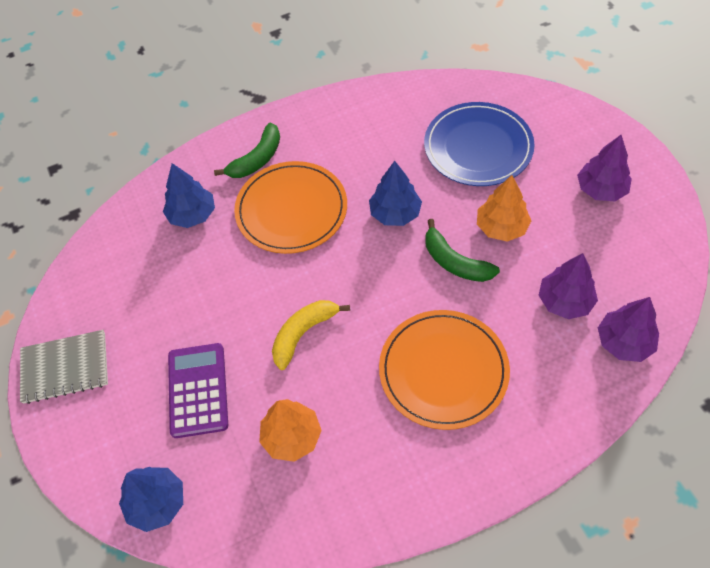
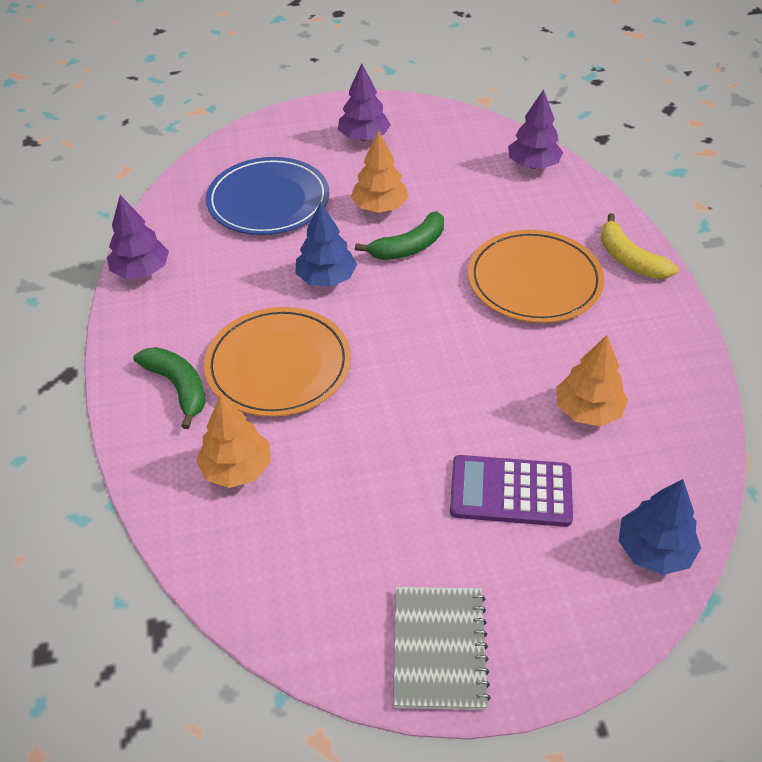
camera: 80 degrees left, 10 degrees down
blue tree [163,163,215,228] -> orange tree [196,395,271,488]
yellow banana [272,300,350,370] -> yellow banana moved to [600,213,678,279]
purple tree [539,253,598,319] -> purple tree moved to [107,195,169,279]

